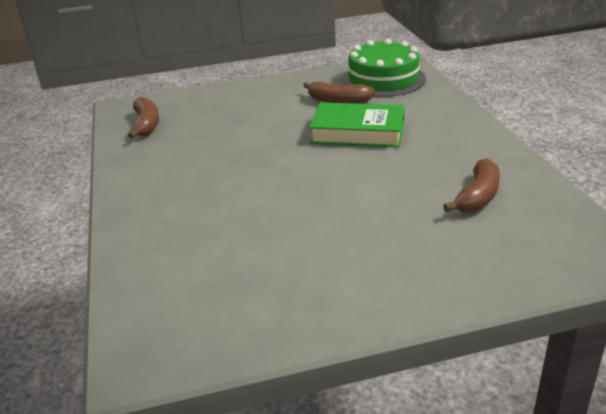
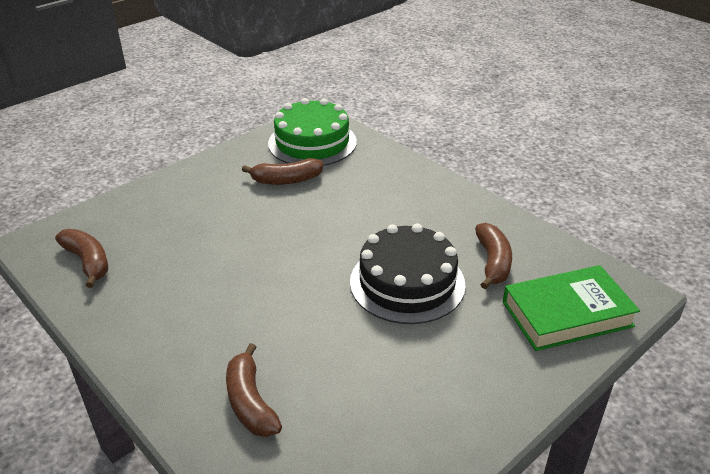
camera: 30 degrees left, 5 degrees up
green book [309,102,405,148] -> green book moved to [503,265,640,351]
none -> brown banana [226,343,282,437]
none -> black cake [350,224,466,324]

